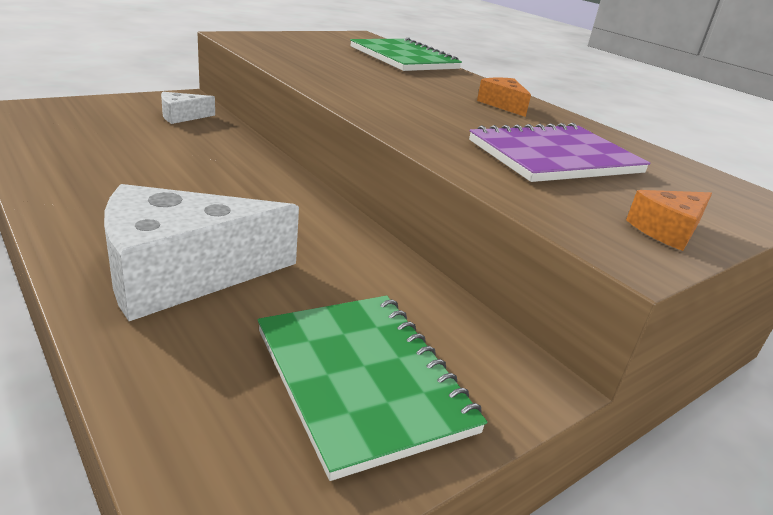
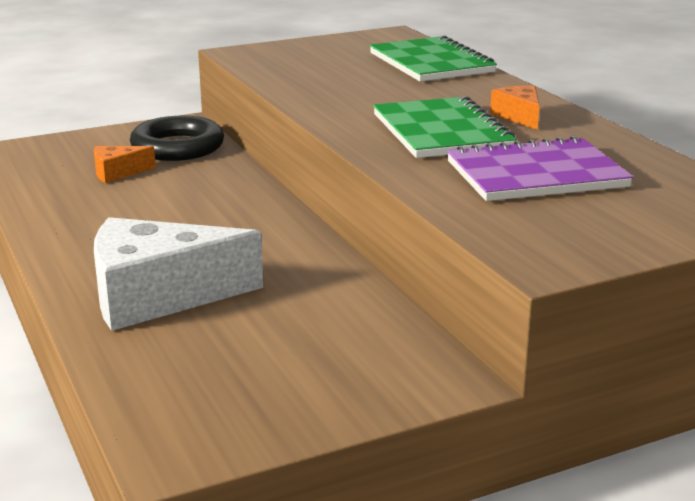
camera: 15 degrees right, 5 degrees down
white cheese [161,92,215,124] -> black ring [130,116,224,161]
green notebook [258,296,487,481] -> green notebook moved to [373,96,516,158]
orange cheese [626,190,712,251] -> orange cheese moved to [94,146,156,183]

